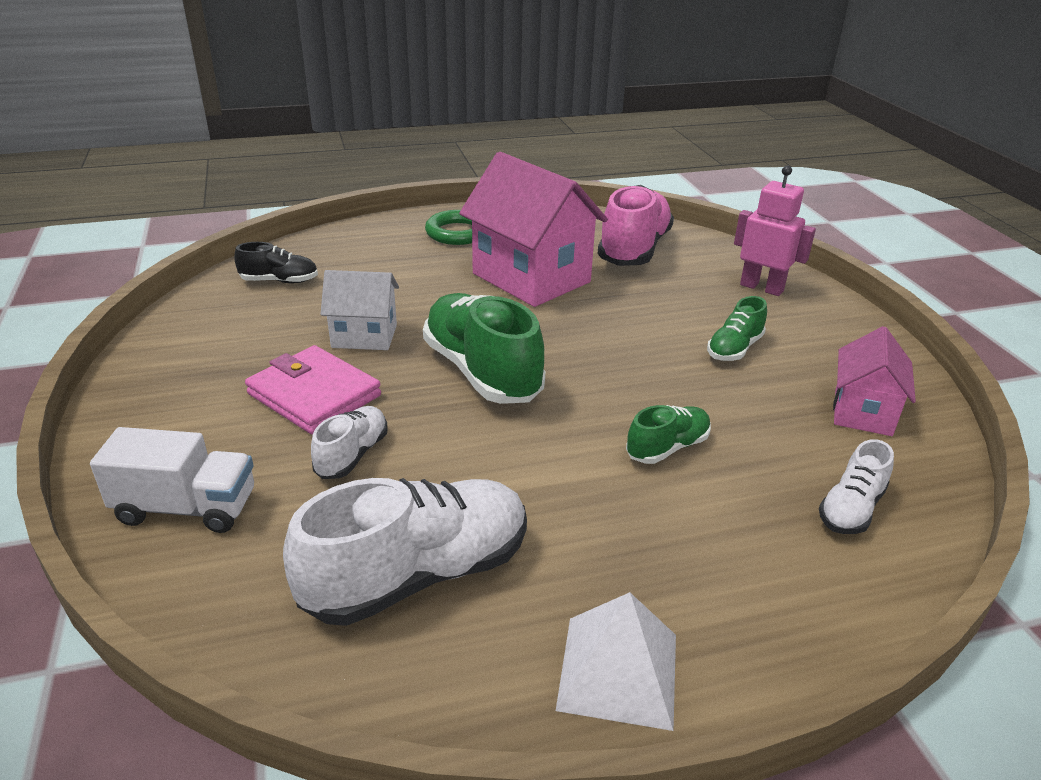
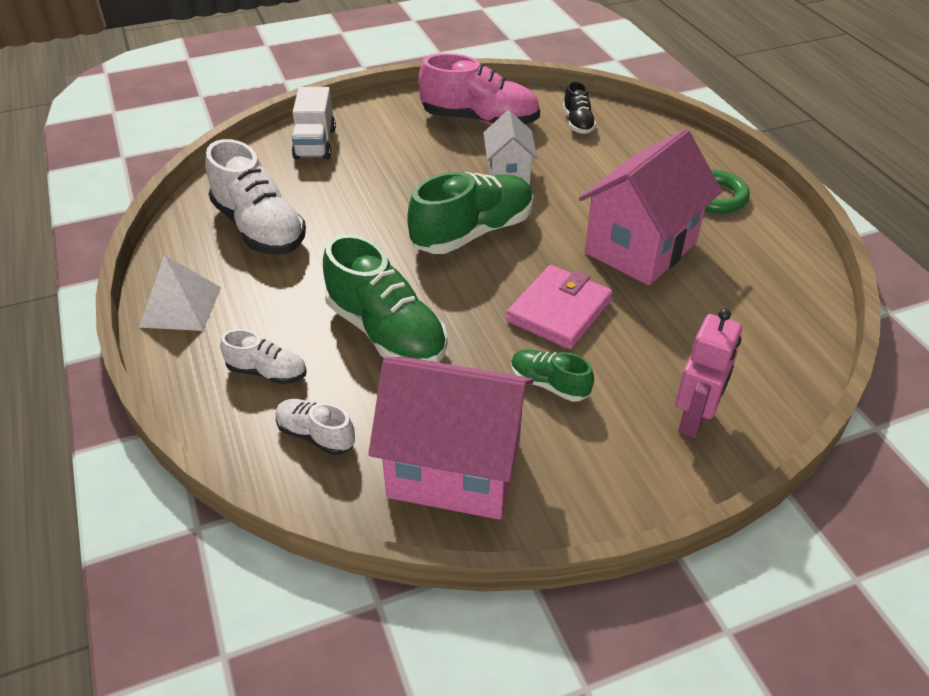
camera: 85 degrees right, 10 degrees up
pink wallet [245,345,381,435] -> pink wallet moved to [506,265,613,350]
white shoe [311,406,388,479] -> white shoe moved to [220,329,307,384]
pink shoe [598,185,674,266] -> pink shoe moved to [419,53,540,125]
green shoe [626,405,711,464] -> green shoe [323,234,447,362], size x1.94
pink house [833,326,916,436] -> pink house [368,357,534,520], size x1.81

